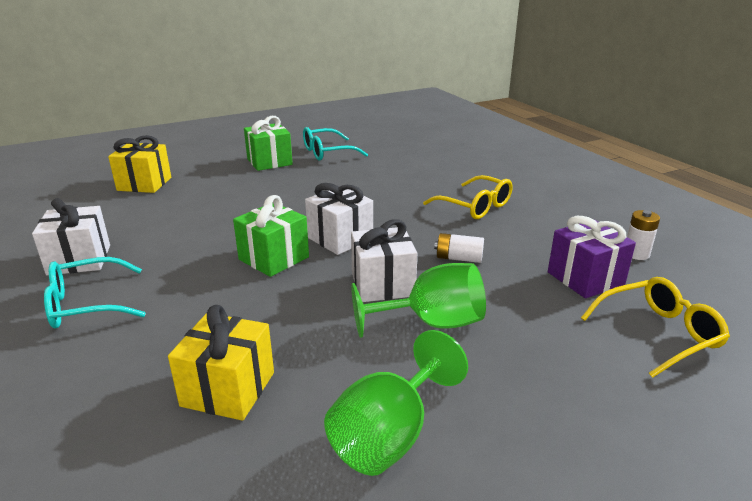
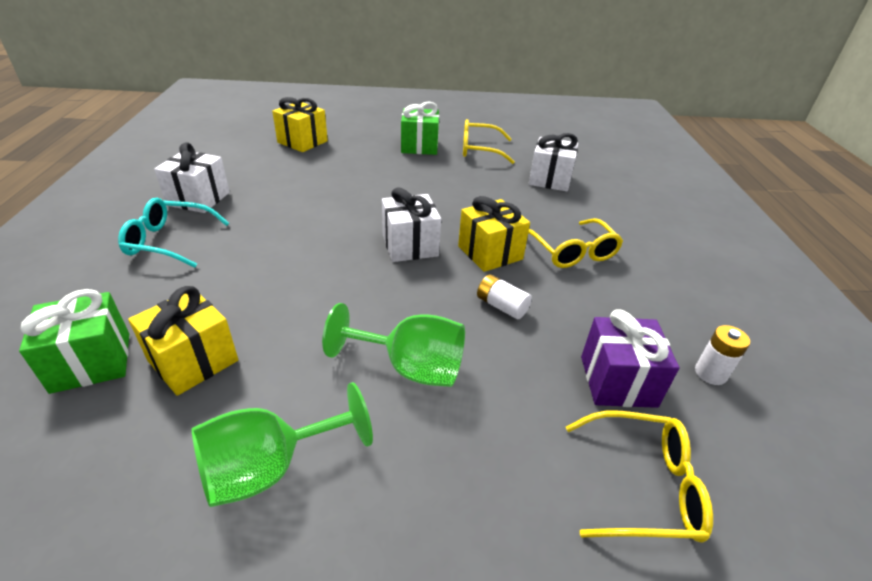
camera: 25 degrees right, 10 degrees up
green gift [233,195,309,277] -> green gift moved to [19,289,129,394]
turquoise glasses [303,127,368,161] -> yellow glasses [463,119,515,164]
white gift [351,219,417,302] -> white gift moved to [529,133,578,191]
none -> yellow gift [458,196,530,272]

